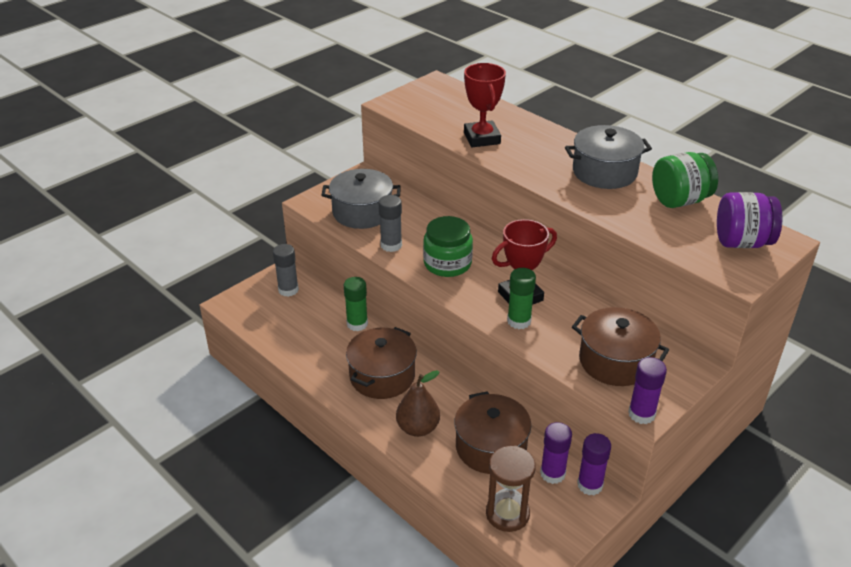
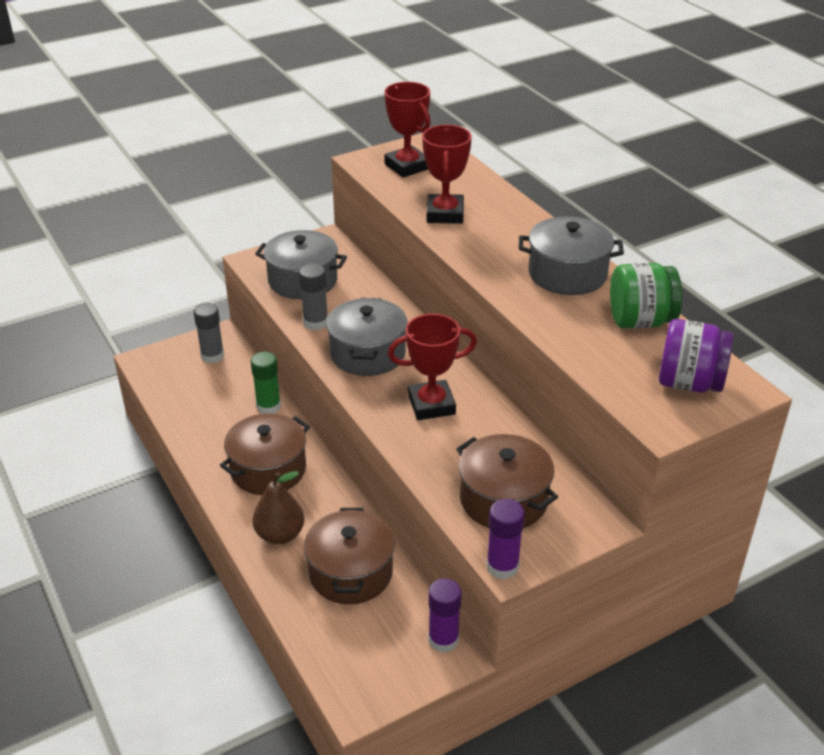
camera: 15 degrees right, 0 degrees up
green jar [423,216,473,277] -> grey pot [326,298,408,376]
brown hourglass [486,446,536,532] -> none
green glue stick [507,268,536,329] -> none
purple glue stick [540,422,572,484] -> none
none -> red trophy [385,82,430,178]

